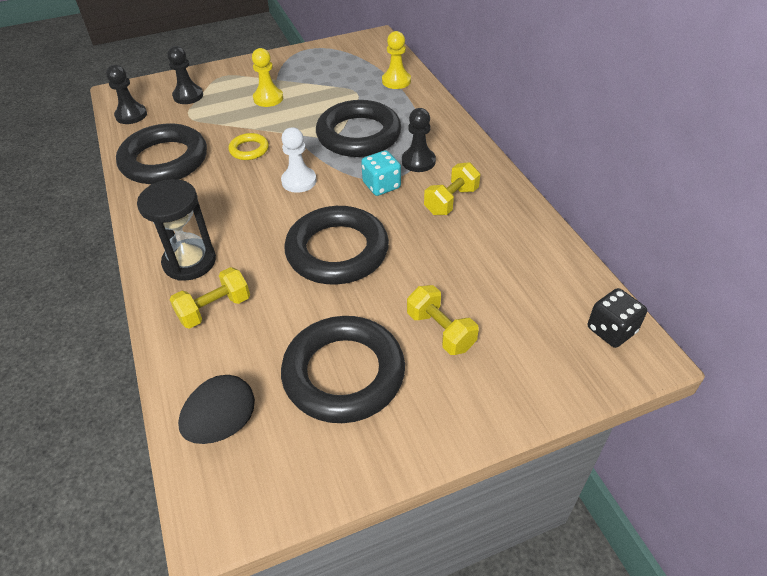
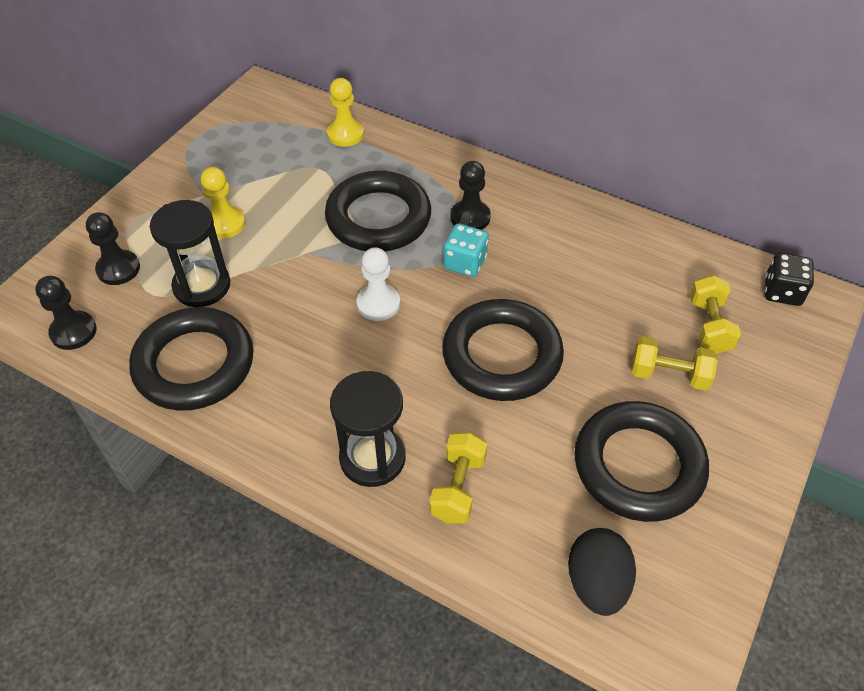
camera: 40 degrees left, 5 degrees up
yellow ring [229,133,269,160] -> none
yellow dumbbell [424,162,480,215] -> yellow dumbbell moved to [690,275,741,354]
none -> black hourglass [150,200,230,307]

